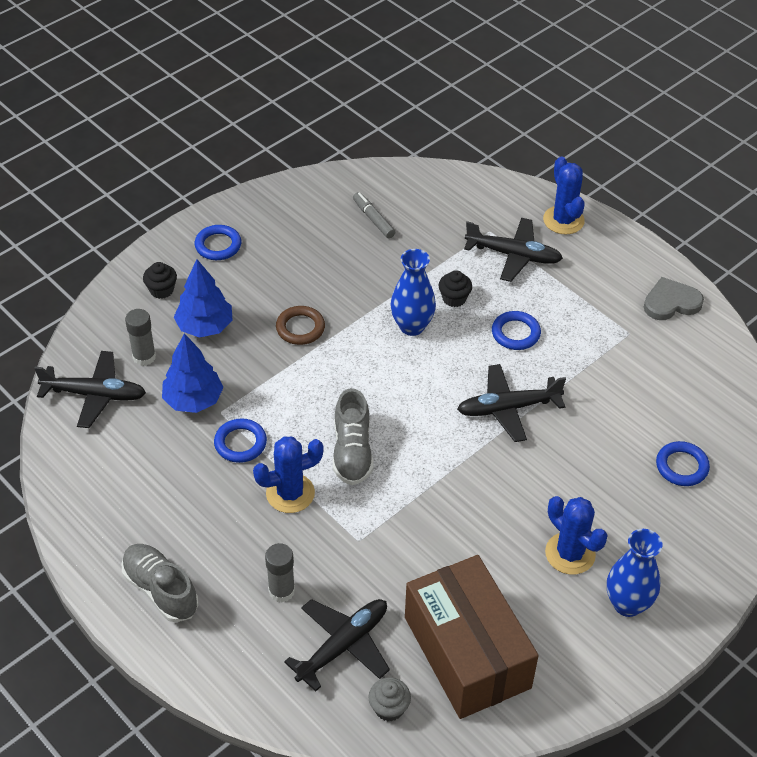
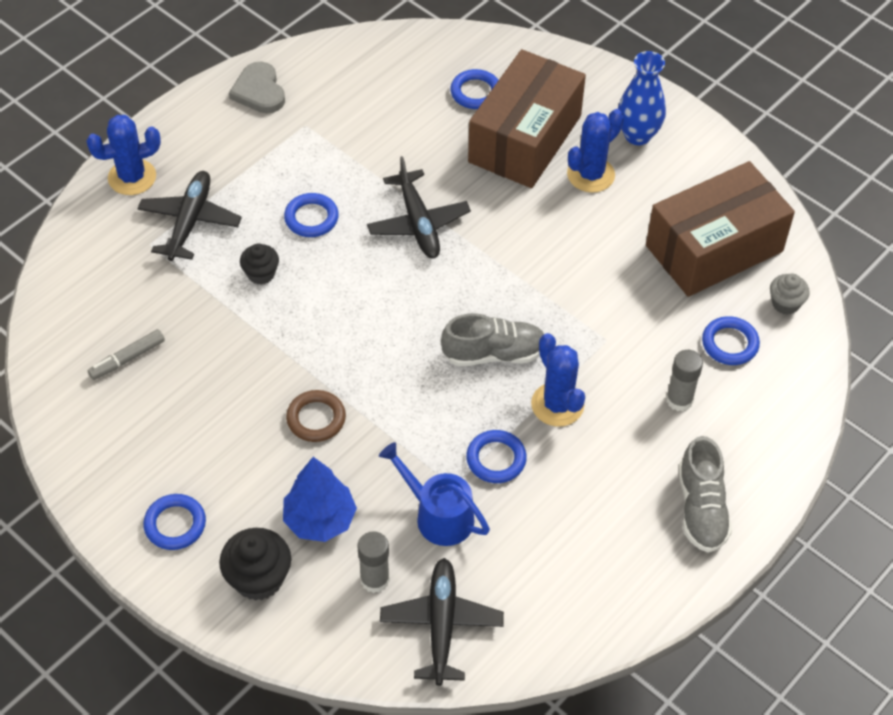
camera: 95 degrees left, 5 degrees up
grey shoe [121,544,198,622] -> grey shoe turned 45 degrees counterclockwise [678,436,732,553]
black cupcake [143,262,177,299] -> black cupcake [219,528,291,601], size x1.60
blue tree [162,333,224,413] -> blue watering can [379,442,490,546]
black plane [284,599,390,691] -> blue ring [702,316,760,365]
blue vase [390,249,436,336] -> none
none -> brown box [468,49,586,188]

